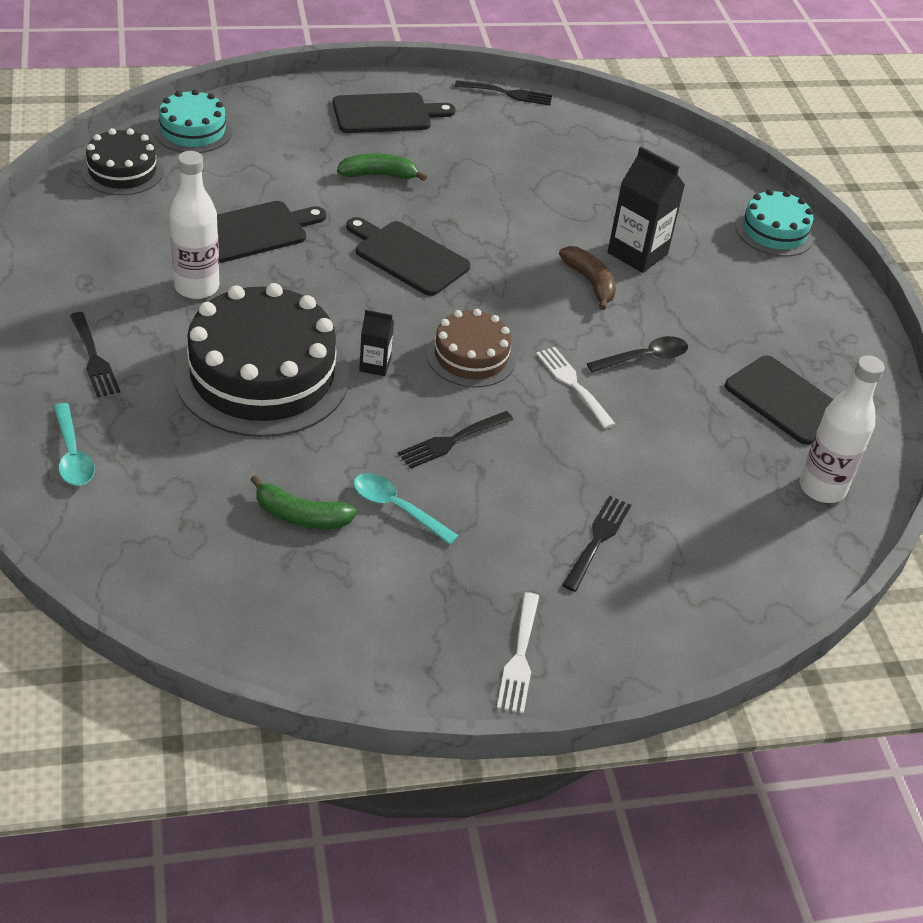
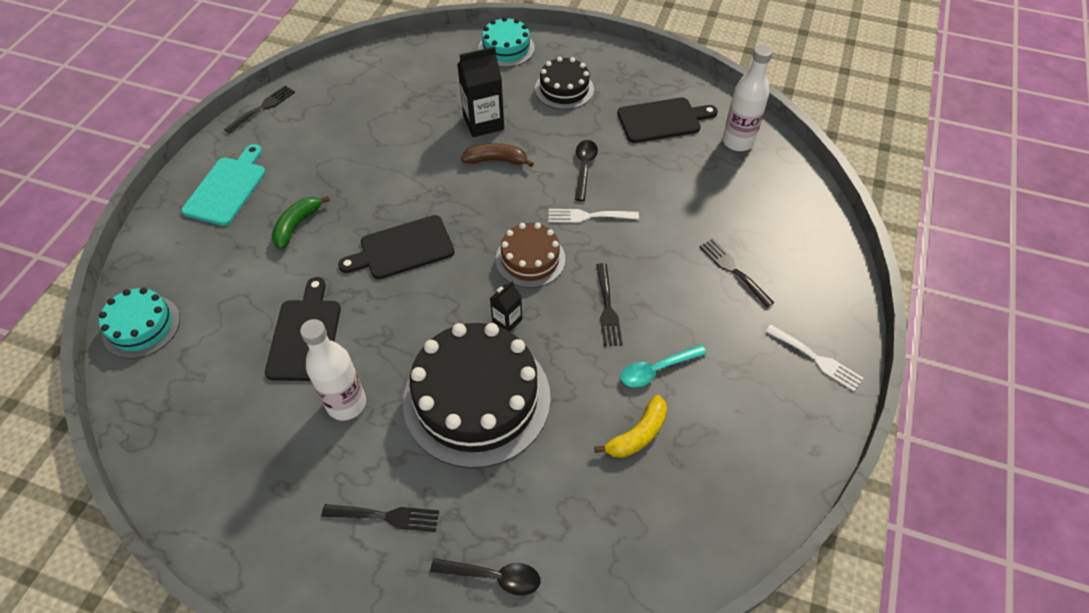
camera: 55 degrees left, 10 degrees up
turquoise spoon [53,403,95,486] -> black spoon [430,558,541,596]
black cake [81,128,164,195] -> black cake moved to [535,57,594,110]
green banana [251,475,357,529] -> yellow banana [594,395,667,458]
black cutting board [333,93,456,133] -> turquoise cutting board [181,144,266,226]

